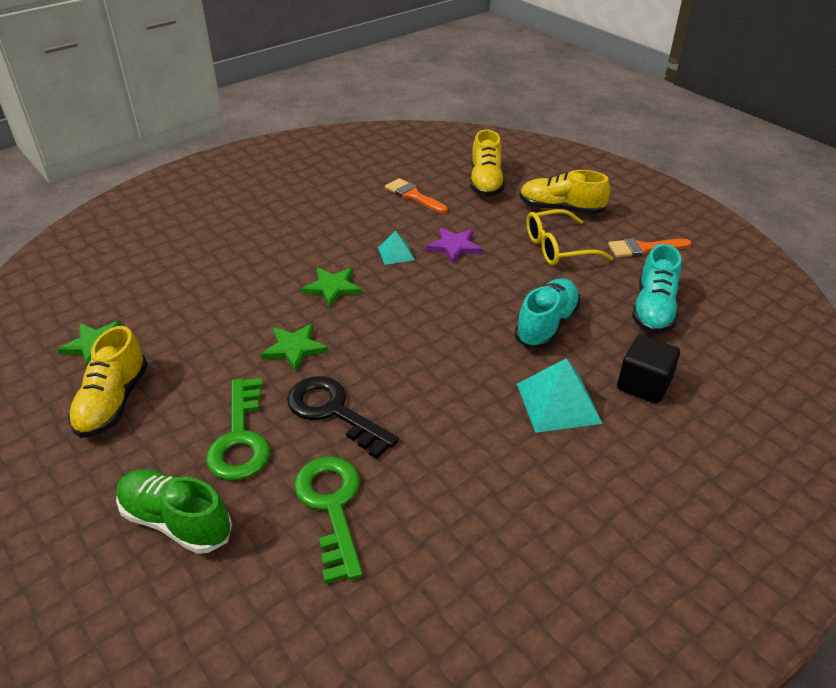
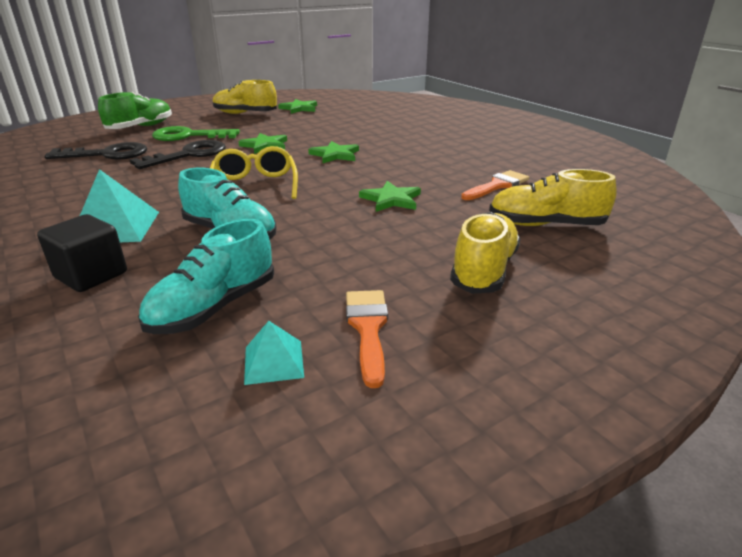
camera: 95 degrees right, 10 degrees down
green key [294,456,363,584] -> black key [44,142,147,160]
turquoise pyramid [378,230,414,265] -> turquoise pyramid moved to [244,321,304,385]
purple star [426,228,483,264] -> green star [359,181,421,212]
yellow glasses [526,209,613,266] -> yellow glasses moved to [210,146,298,199]
turquoise shoe [632,244,681,334] -> turquoise shoe turned 75 degrees counterclockwise [138,219,274,334]

